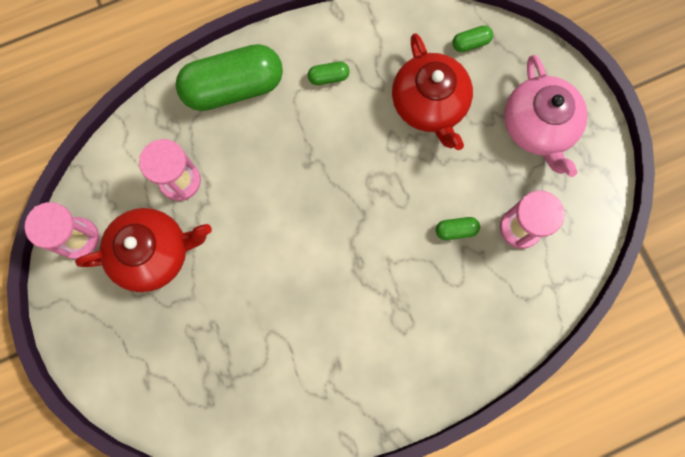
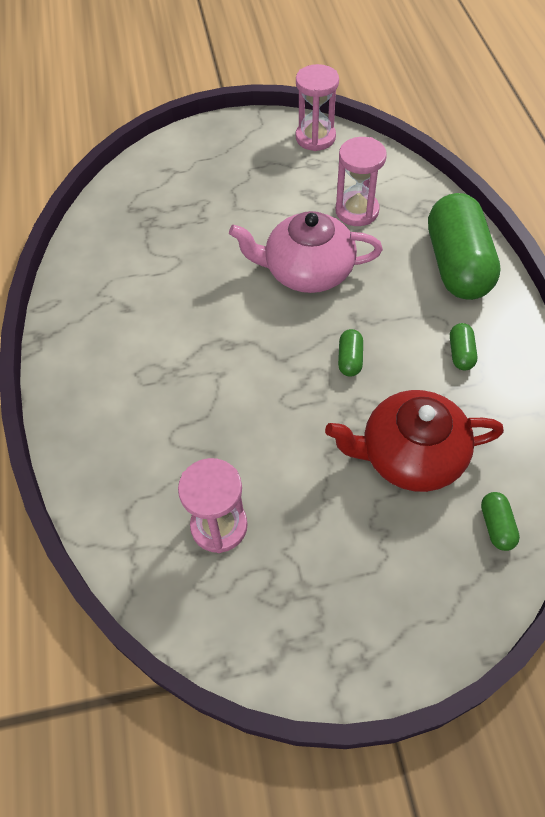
camera: 105 degrees right, 20 degrees down
red teapot [75,208,212,292] -> none
green capsule [436,217,480,240] -> green capsule moved to [338,329,363,377]
pink teapot [504,55,588,177] -> pink teapot moved to [229,211,383,293]

